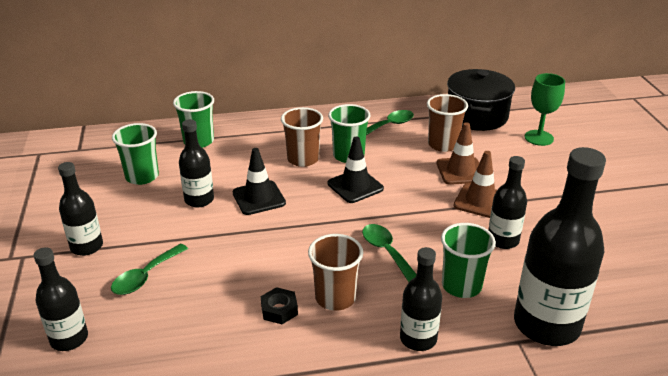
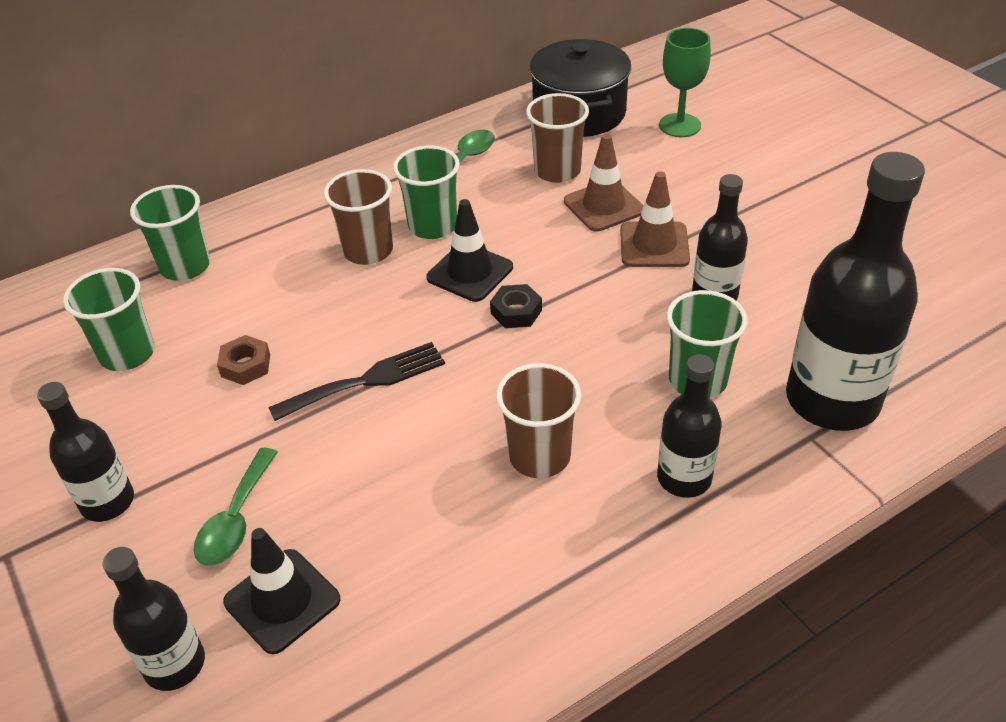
camera: 20 degrees left, 10 degrees up
black bottle [179,119,214,208] -> brown nut [217,335,270,385]
black traffic cone [233,148,286,215] -> black traffic cone moved to [223,528,340,654]
black nut [261,287,298,324] -> black nut moved to [490,284,542,328]
green spoon [362,224,416,282] -> none
none -> black fork [268,342,445,421]

